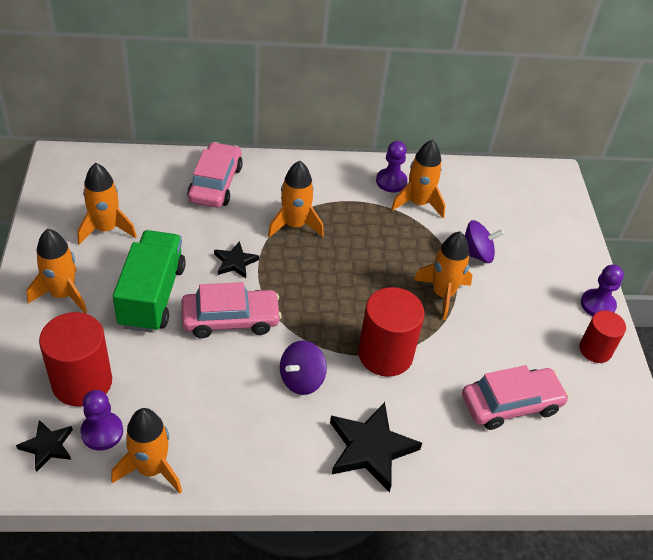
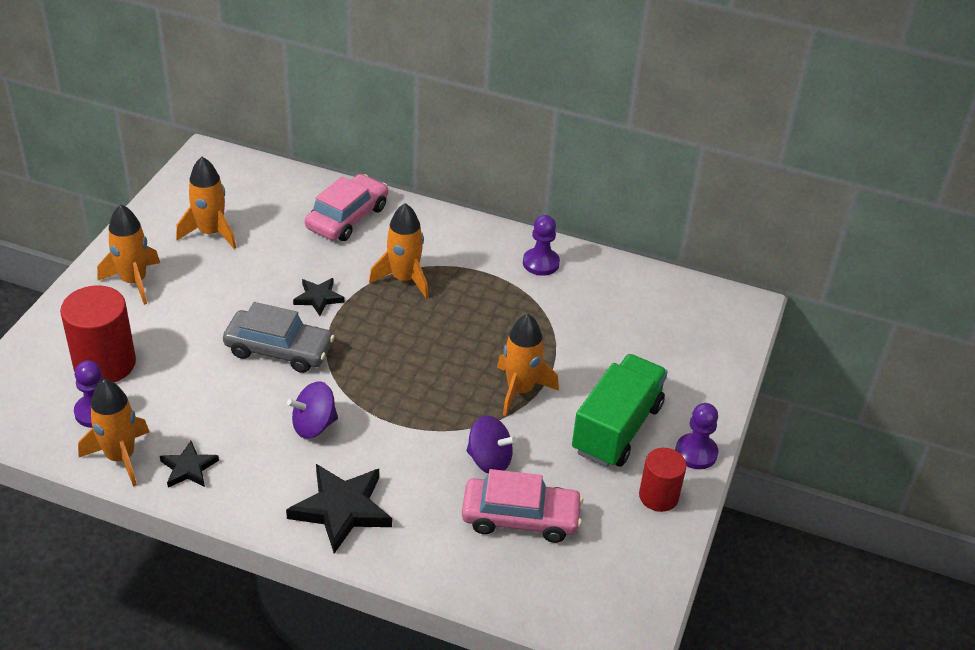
camera: 25 degrees right, 5 degrees down
black star [16,420,73,472] -> black star moved to [160,441,219,487]
green truck [113,230,186,333] -> green truck moved to [572,354,668,467]
pink car [181,282,282,338] -> grey car [223,302,335,373]
red cylinder [358,287,425,377] -> none
orange rocket [391,140,446,218] -> none
purple spinning top [465,220,504,263] -> purple spinning top moved to [466,416,517,473]

